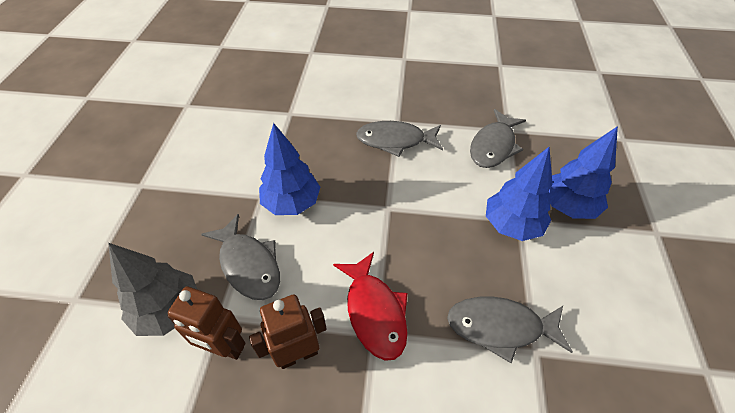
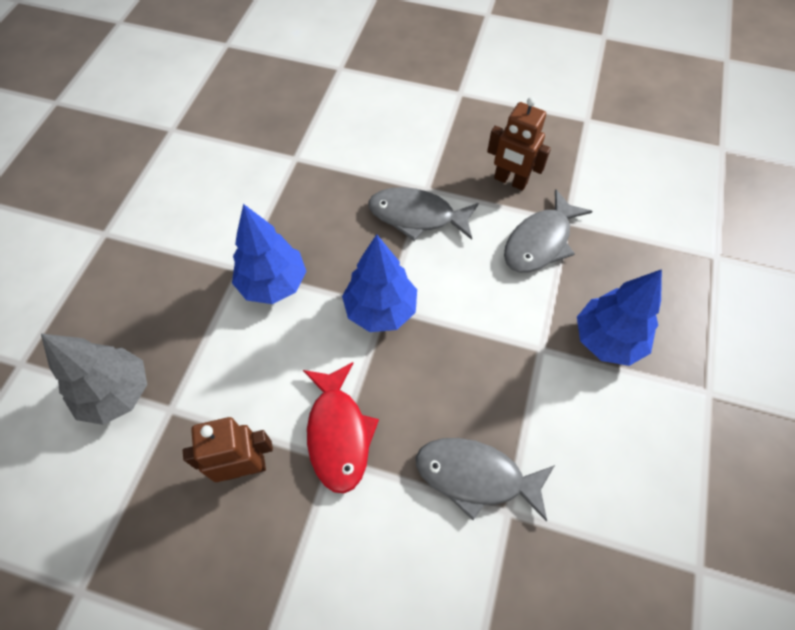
camera: 10 degrees right, 10 degrees up
brown robot [168,286,246,360] -> brown robot moved to [487,97,551,190]
grey fish [201,214,280,300] -> none
blue tree [486,147,553,241] -> blue tree moved to [342,234,417,332]

